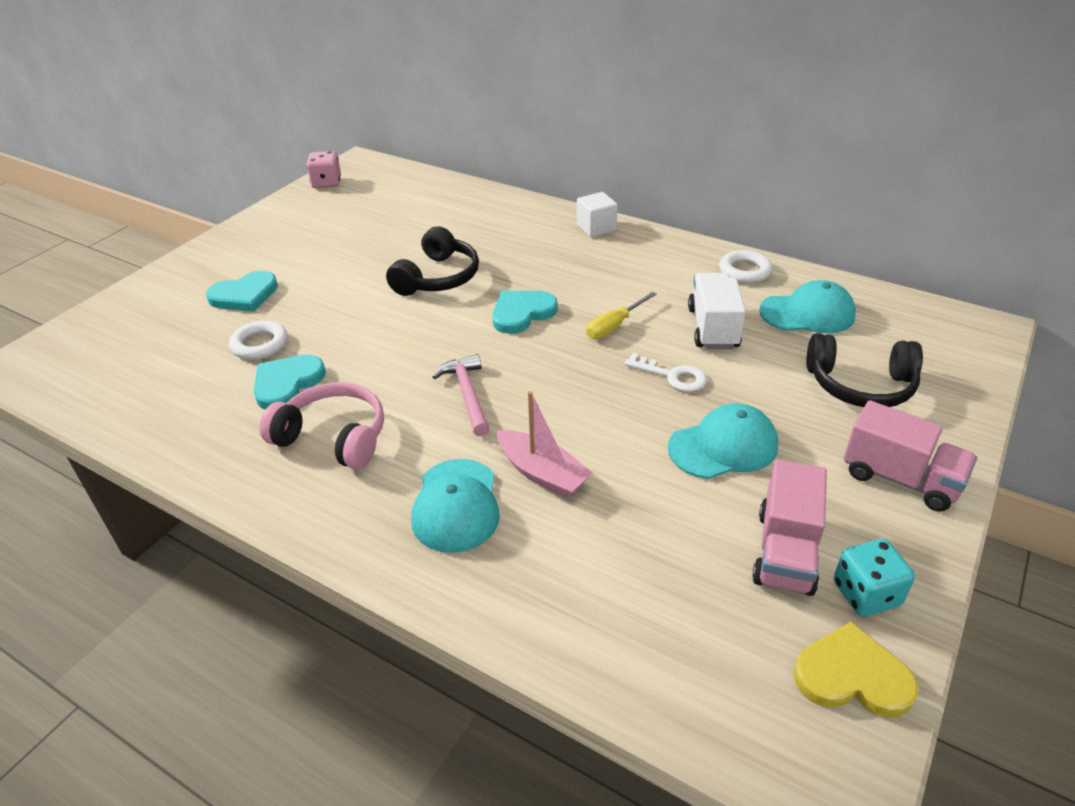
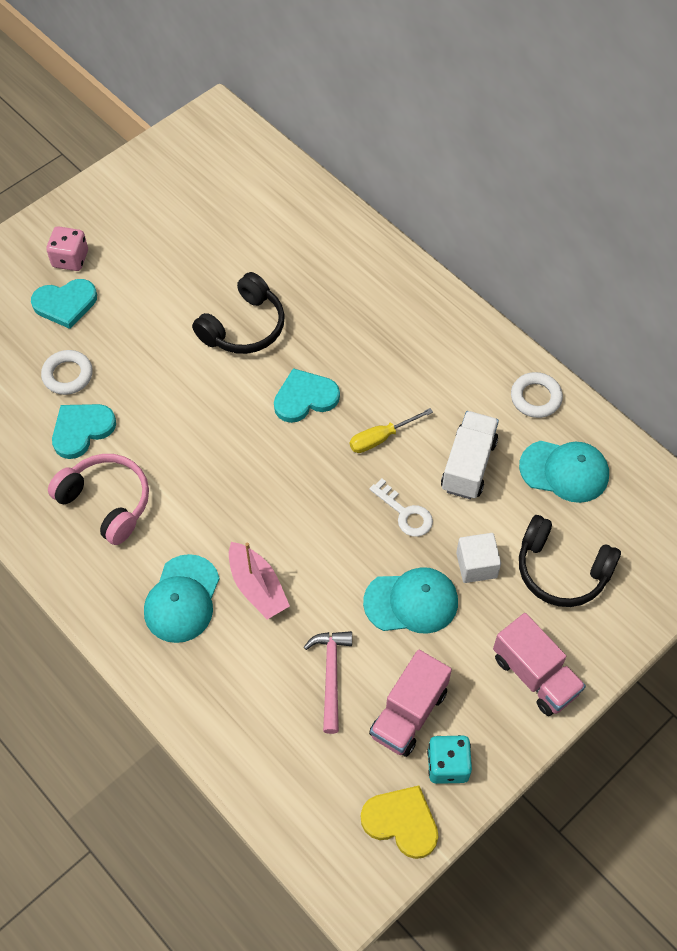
camera: 15 degrees right, 20 degrees up
pink dice [306,151,341,188] -> pink dice moved to [46,226,88,271]
pink hammer [432,354,490,436] -> pink hammer moved to [304,631,352,734]
white cube [577,192,618,237] -> white cube moved to [456,533,501,583]

